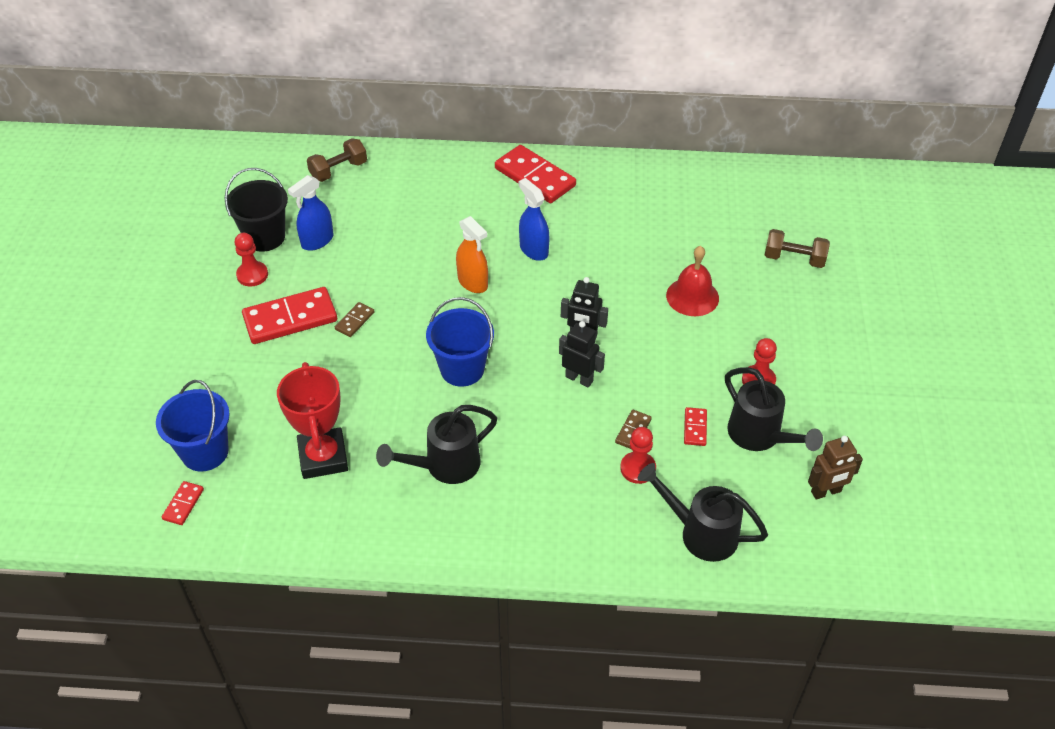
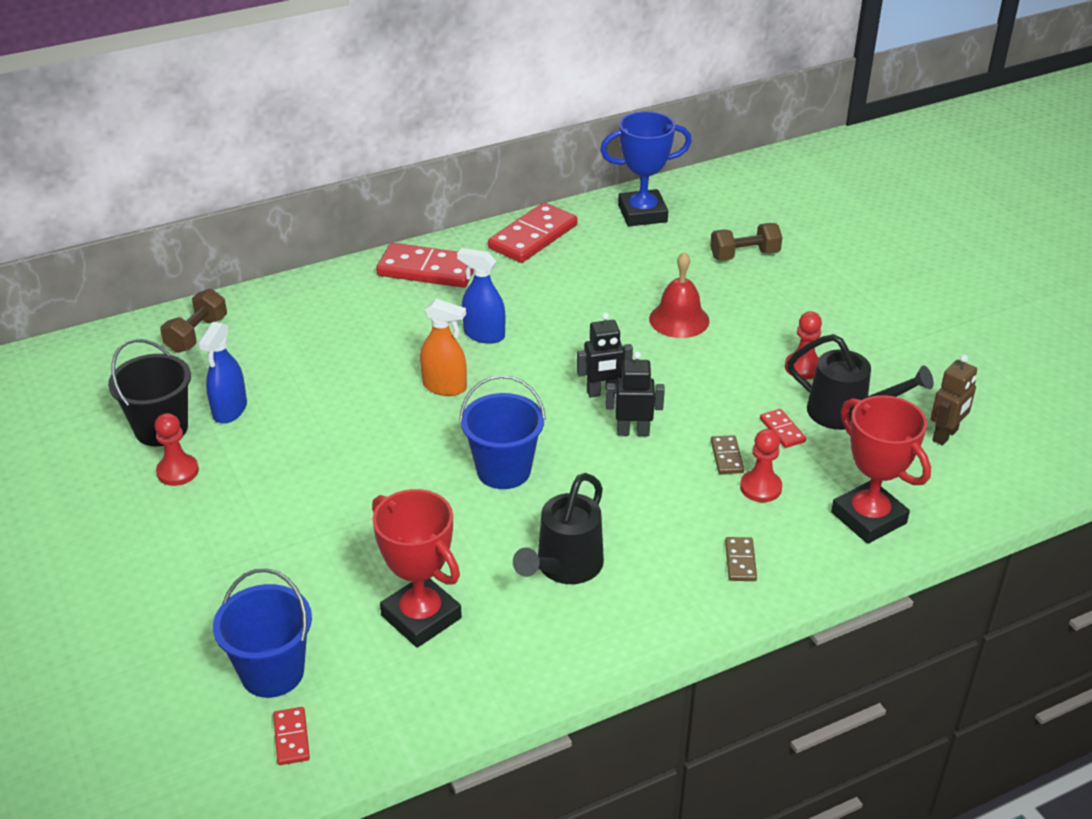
camera: 30 degrees left, 10 degrees down
red domino [242,287,337,344] -> red domino moved to [488,203,577,263]
brown domino [335,302,375,337] -> brown domino moved to [725,537,757,581]
black watering can [638,463,768,562] -> red trophy [831,395,931,544]
none -> blue trophy [600,111,692,226]

